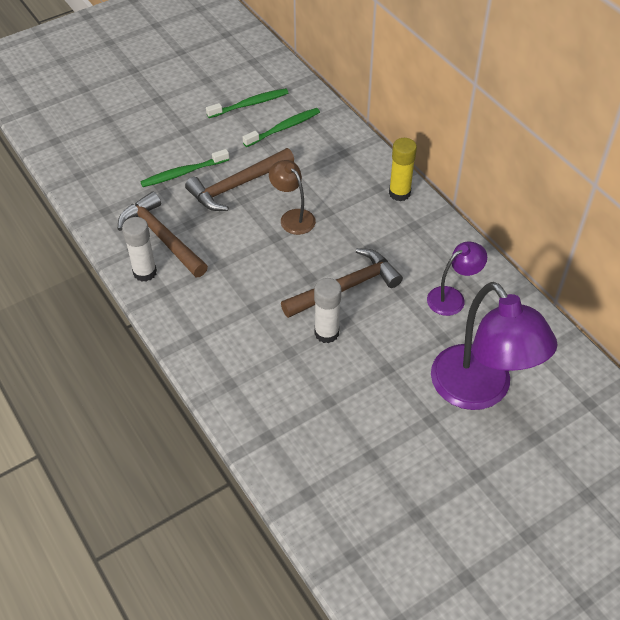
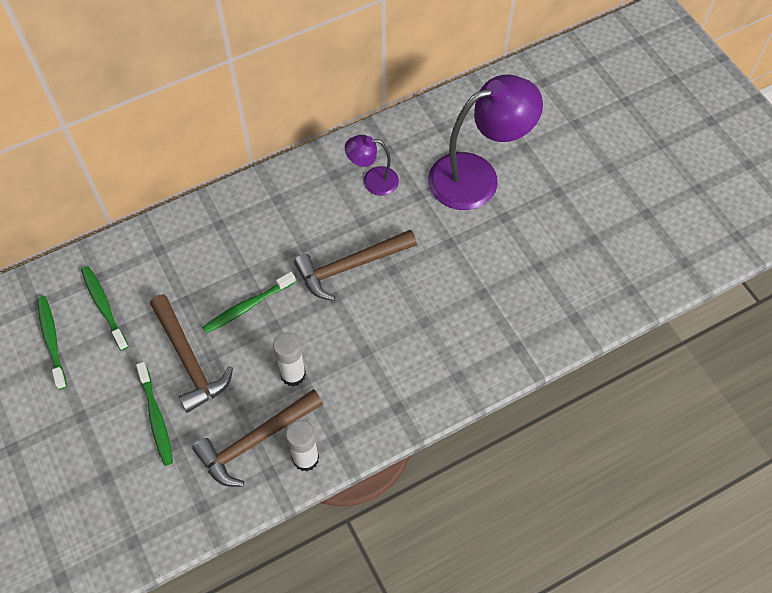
camera: 85 degrees left, 10 degrees up
brown lamp [269,160,316,235] -> green toothbrush [202,272,296,334]
brown hammer [281,248,403,318] -> brown hammer turned 90 degrees counterclockwise [294,230,417,301]
white glue stick [314,278,341,343] -> white glue stick moved to [273,332,306,387]
yellow glue stick [389,138,417,201] -> none
purple lamp [427,241,487,316] -> purple lamp turned 60 degrees counterclockwise [345,135,399,196]

